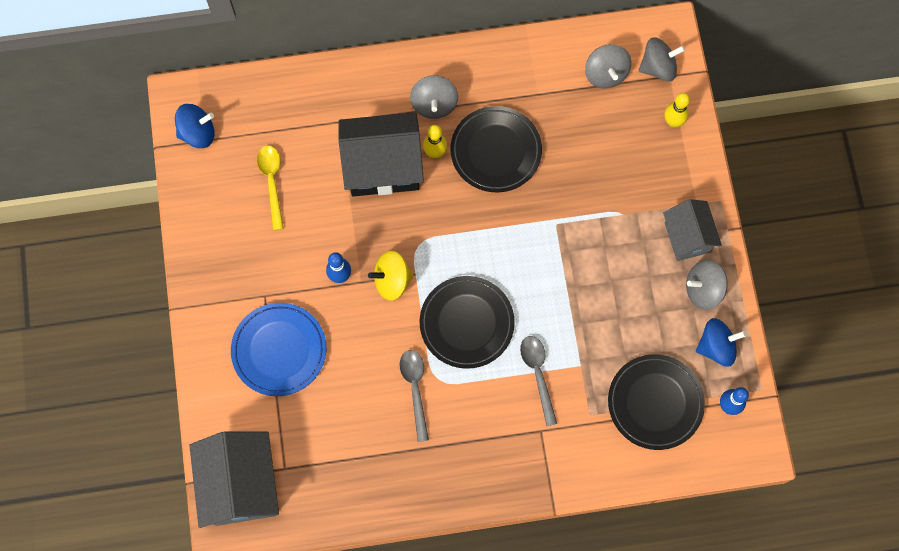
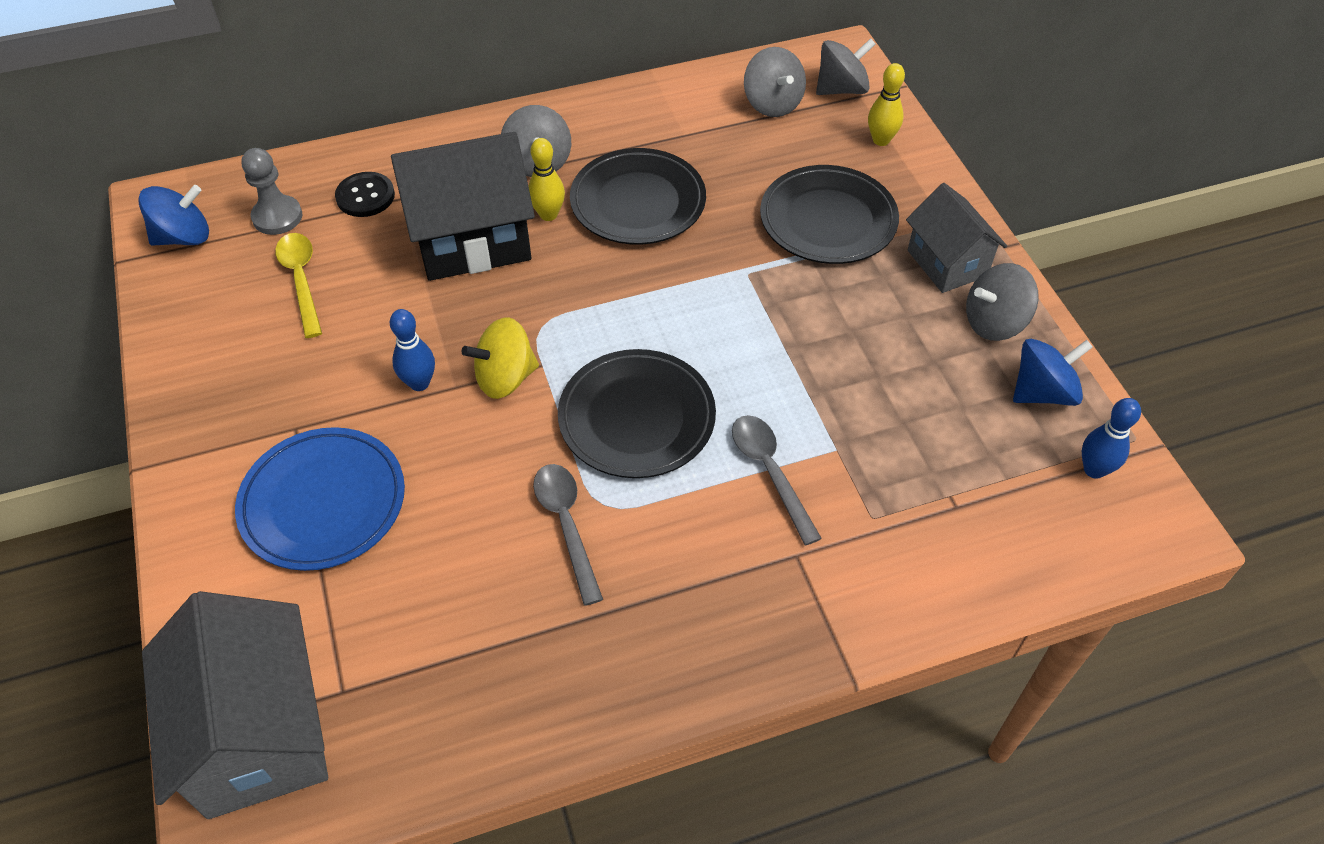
camera: 10 degrees left, 20 degrees down
black plate [608,354,705,450] -> black plate moved to [760,165,899,264]
none -> grey pawn [242,148,302,235]
none -> black button [335,172,395,217]

